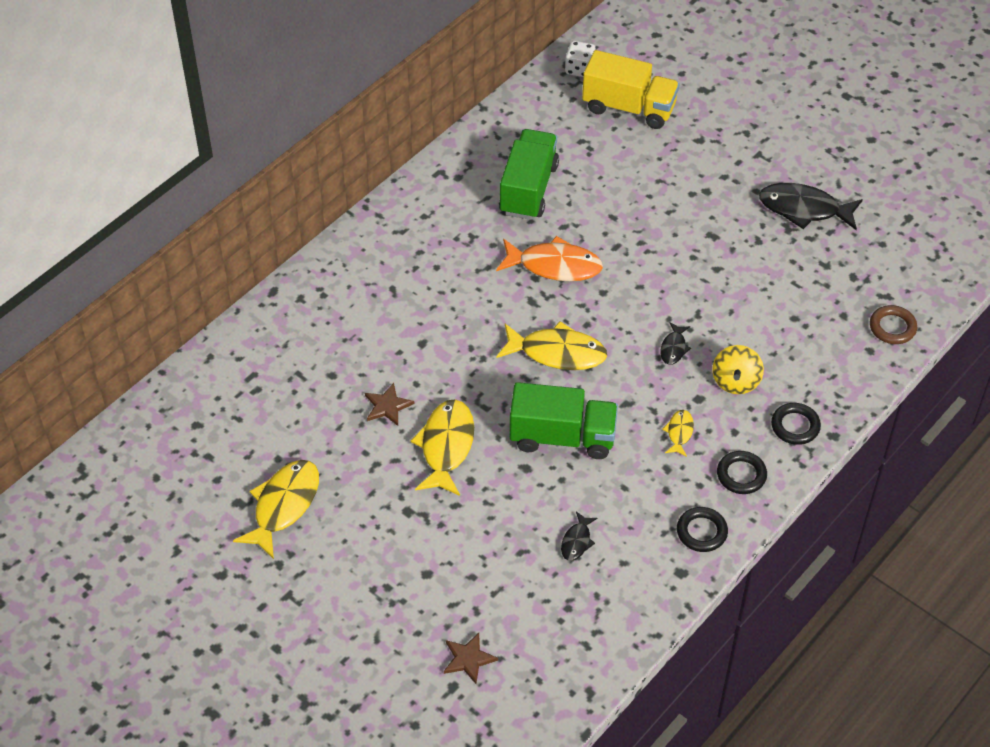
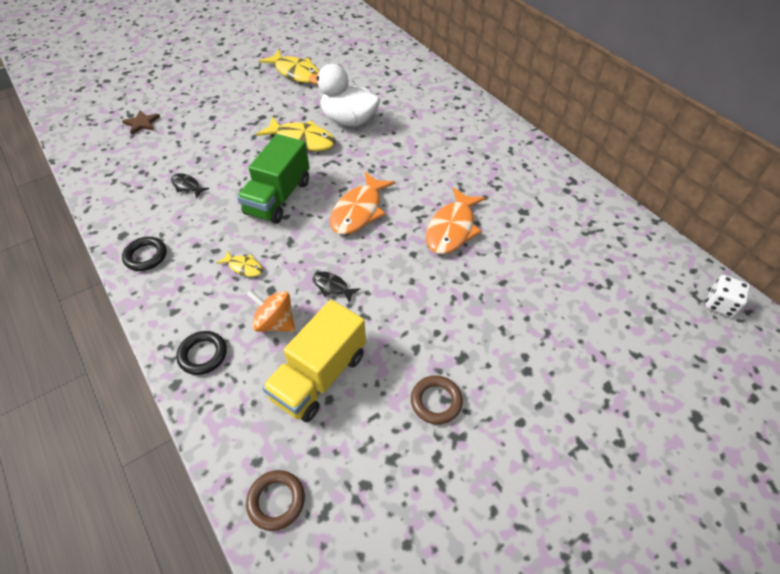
camera: 105 degrees right, 0 degrees up
brown star [365,383,414,426] -> white duck [309,64,380,126]
yellow fish [496,321,607,370] -> orange fish [330,172,395,235]
green truck [499,129,559,220] -> none
yellow truck [582,50,679,129] -> yellow truck moved to [262,300,366,422]
yellow spinning top [712,345,764,394] -> orange spinning top [247,290,295,332]
black ring [717,451,767,494] -> none
black fish [759,183,863,230] -> none
none -> brown ring [411,375,463,424]

